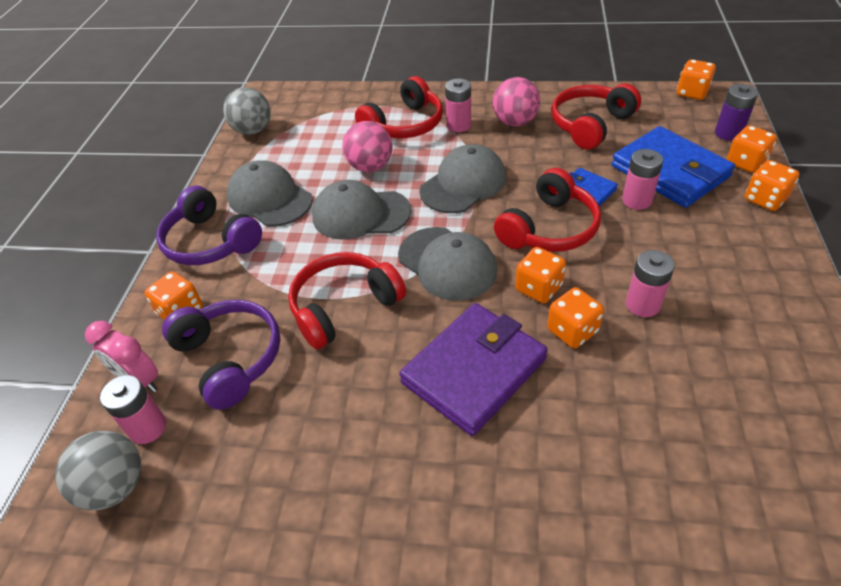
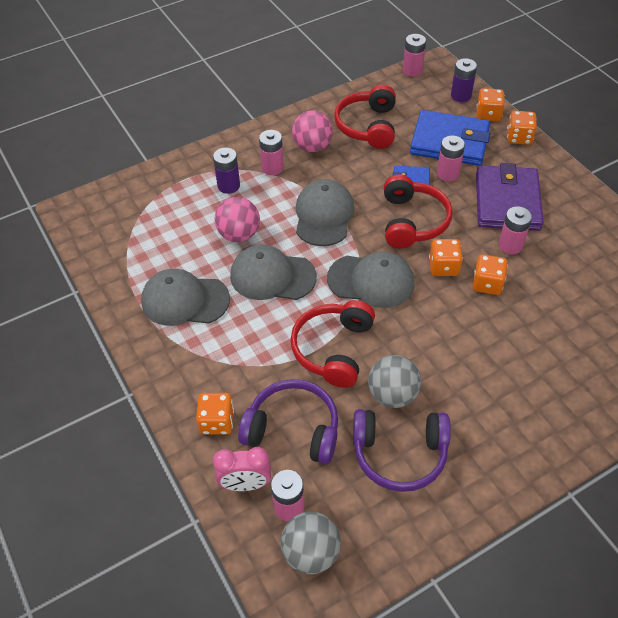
camera: 40 degrees left, 5 degrees up
purple headphones [156,186,262,265] -> purple headphones moved to [353,409,451,492]
grey ball [223,87,271,135] -> grey ball moved to [368,355,421,408]
grey cap [312,180,411,240] -> grey cap turned 45 degrees clockwise [230,245,317,300]
red headphones [355,76,443,138] -> purple battery [213,148,240,194]
purple wallet [399,303,548,436] -> purple wallet moved to [476,163,544,231]
orange dice [677,59,716,100] -> pink battery [403,34,426,77]

